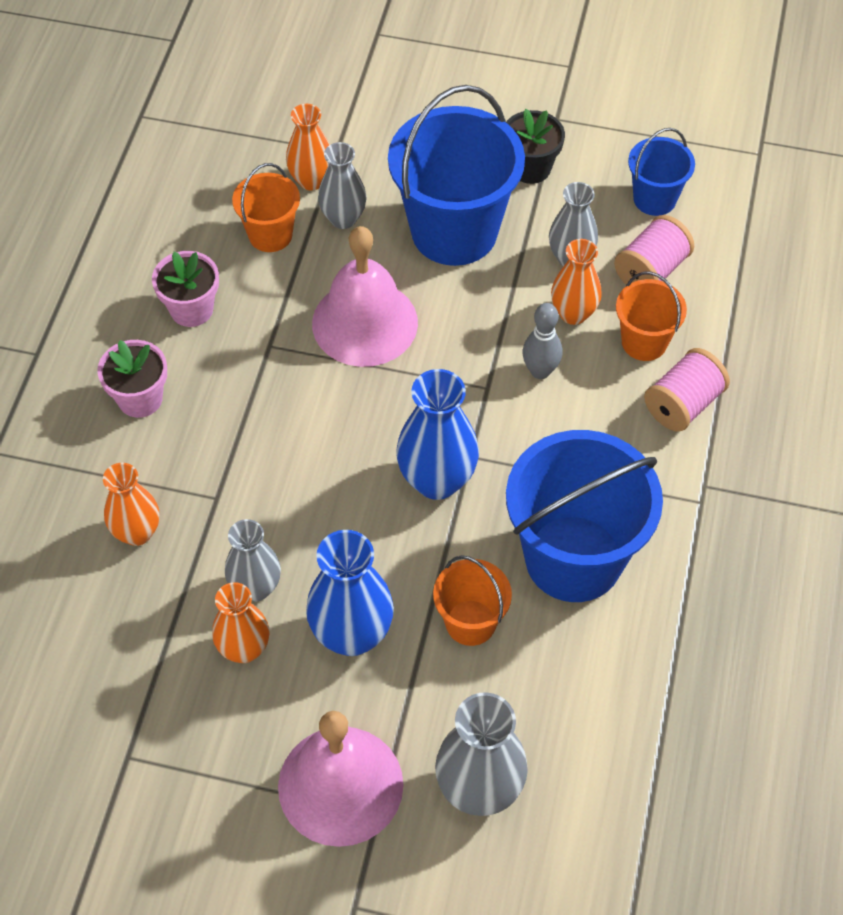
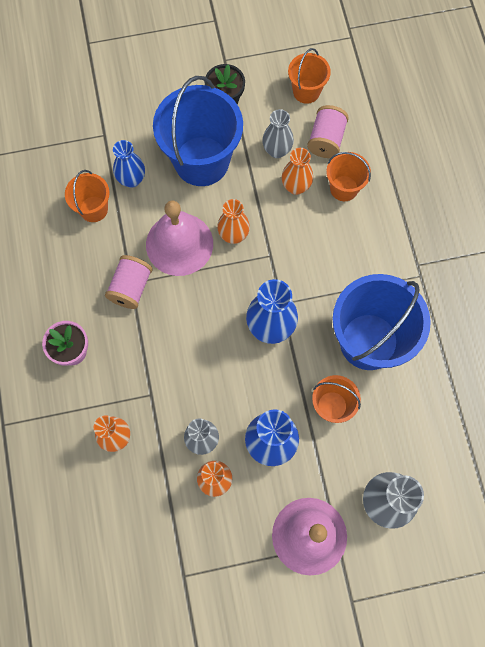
camera: 25 degrees left, 15 degrees up
pink flower pot [152,251,219,327] -> none
orange vase [286,104,330,191] -> orange vase moved to [217,199,250,244]
grey vase [318,142,367,229] -> blue vase [113,140,145,188]
grey bowling pin [522,303,562,379] -> none
blue bucket [628,128,695,216] -> orange bucket [288,48,331,104]
pink spool [644,348,730,432] -> pink spool moved to [105,255,152,309]

